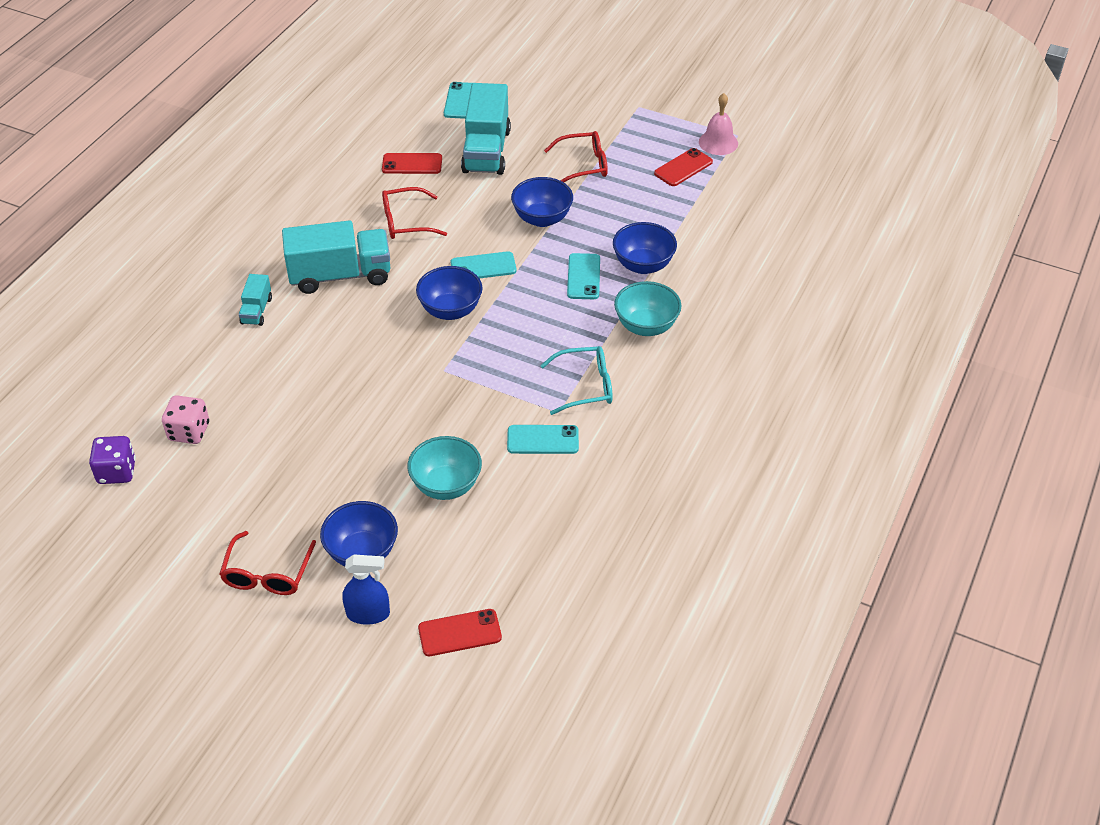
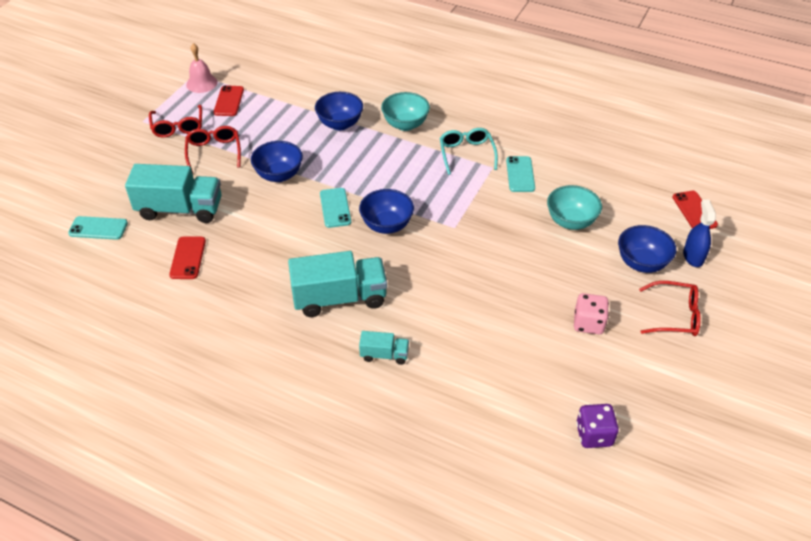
camera: 90 degrees left, 0 degrees up
pink dice [162,395,209,444] -> pink dice moved to [574,293,609,334]
turquoise truck [282,220,390,294] -> turquoise truck turned 90 degrees clockwise [288,251,387,317]
red glasses [382,187,447,239] -> red glasses moved to [149,105,202,138]
turquoise phone [567,253,600,299] -> none
red phone [654,148,713,186] -> red phone turned 45 degrees clockwise [213,85,244,116]

